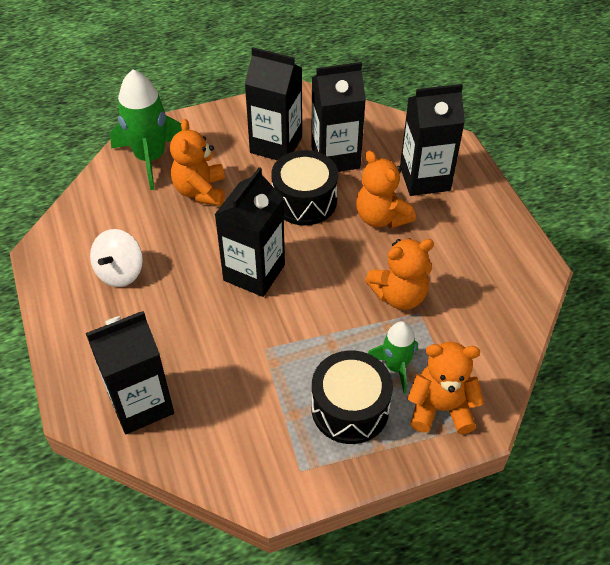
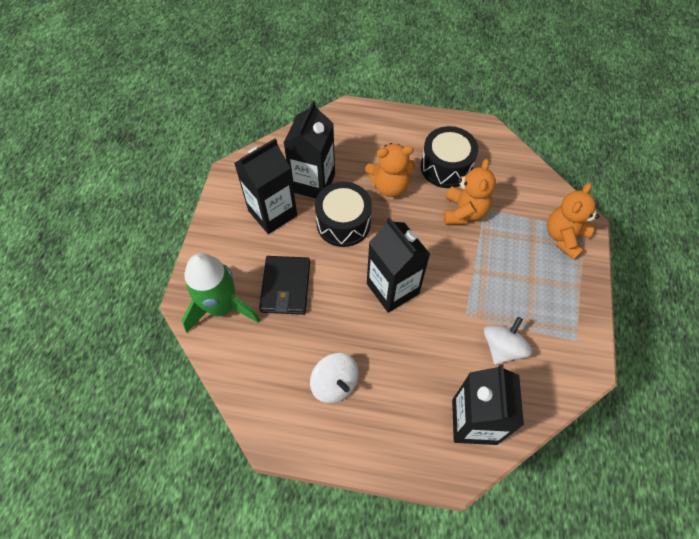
camera: 60 degrees left, 10 degrees up
orange teddy bear [170,119,225,206] -> black wallet [259,256,310,315]
black drum [311,350,393,444] -> black drum moved to [421,126,478,188]
green rocket [368,321,418,394] -> none
black carton [400,84,465,196] -> none
none -> white spinning top [484,317,532,364]

